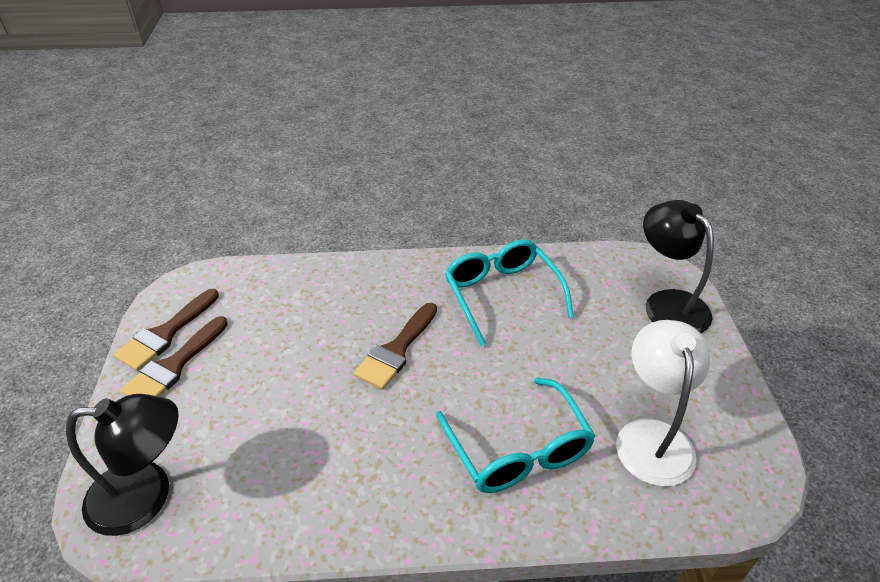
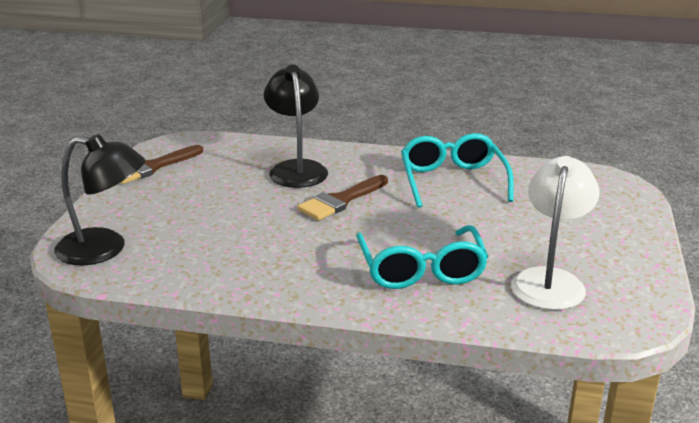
camera: 15 degrees right, 15 degrees down
brown brush [121,316,228,397] -> none
black lamp [643,200,714,333] -> black lamp moved to [264,65,328,188]

